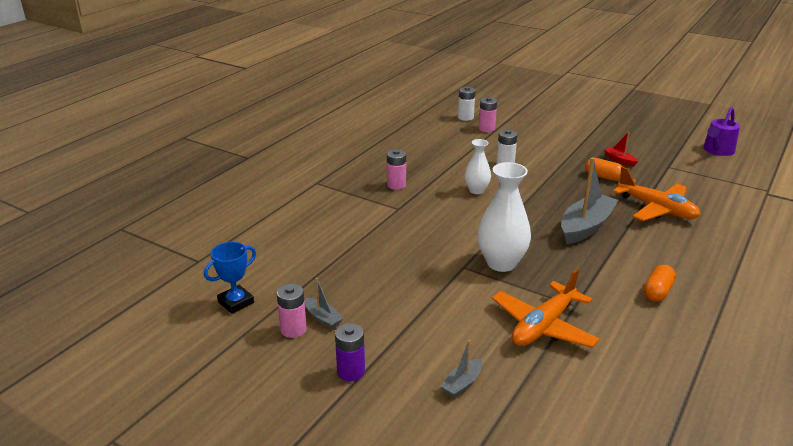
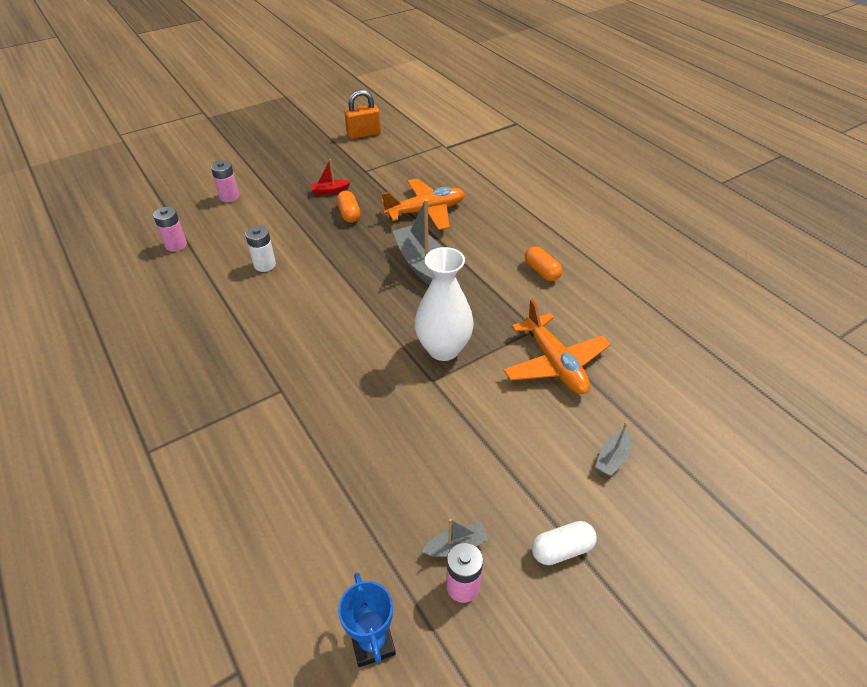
camera: 65 degrees left, 15 degrees up
purple battery [335,323,365,381] -> white capsule [532,521,597,565]
pink battery [387,149,406,190] -> pink battery moved to [211,160,239,202]
grey boat [440,340,482,398] -> grey boat turned 60 degrees clockwise [595,422,631,476]
white battery [458,87,475,121] -> none
white vase [465,139,491,194] -> none
orange capsule [585,158,623,181] -> orange capsule turned 75 degrees counterclockwise [336,191,361,223]
purple watering can [703,107,740,156] -> orange padlock [344,90,381,139]

